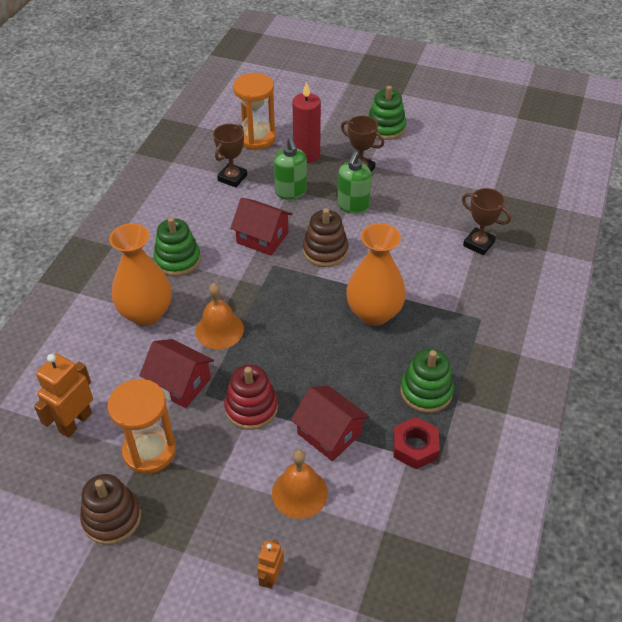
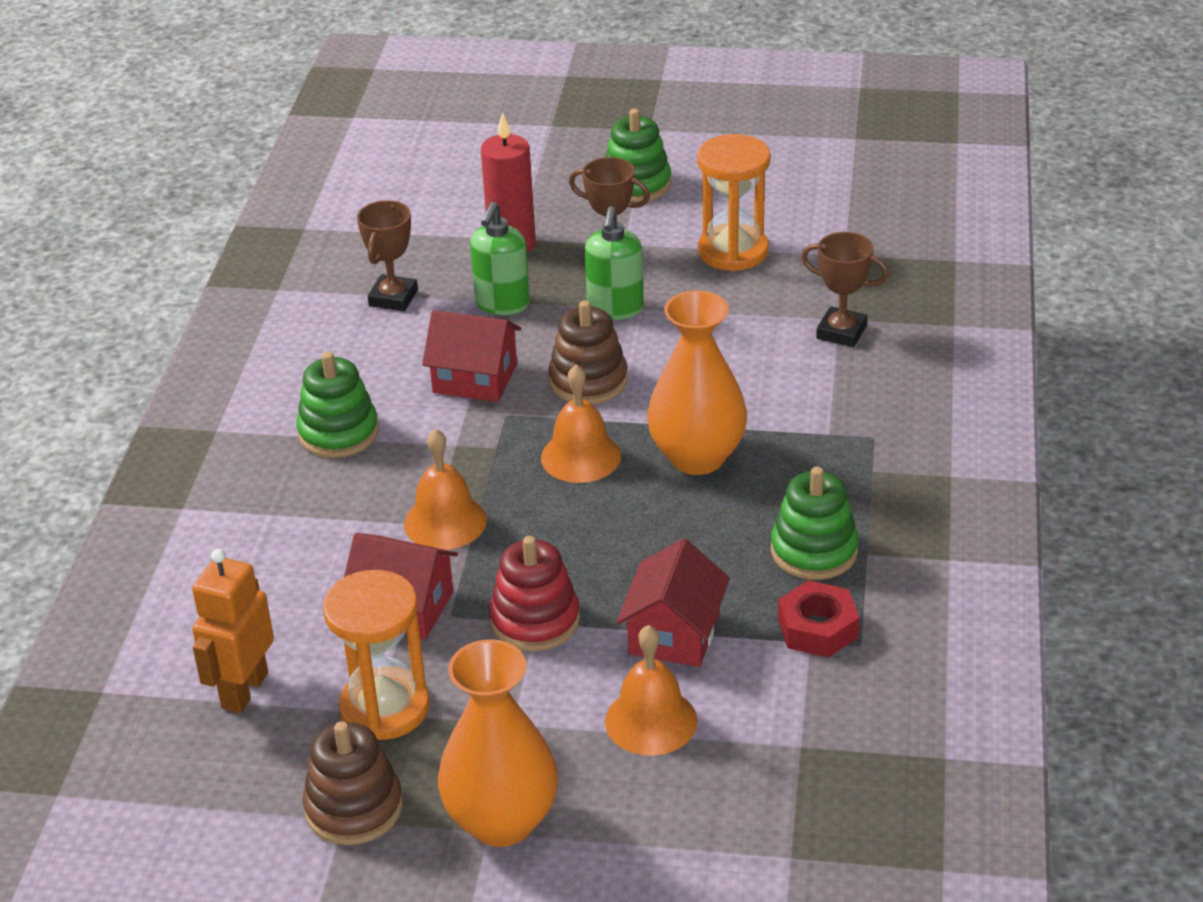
camera: 10 degrees left, 10 degrees down
orange vase [109,223,172,326] -> orange vase moved to [438,639,558,847]
orange hourglass [233,73,276,150] -> orange hourglass moved to [697,134,770,271]
orange robot [257,540,284,589] -> none
green soap dispenser [274,137,307,200] -> green soap dispenser turned 45 degrees clockwise [470,202,530,315]
red house [291,386,369,461] -> red house turned 75 degrees clockwise [616,538,730,667]
none -> orange bell [541,364,621,483]

